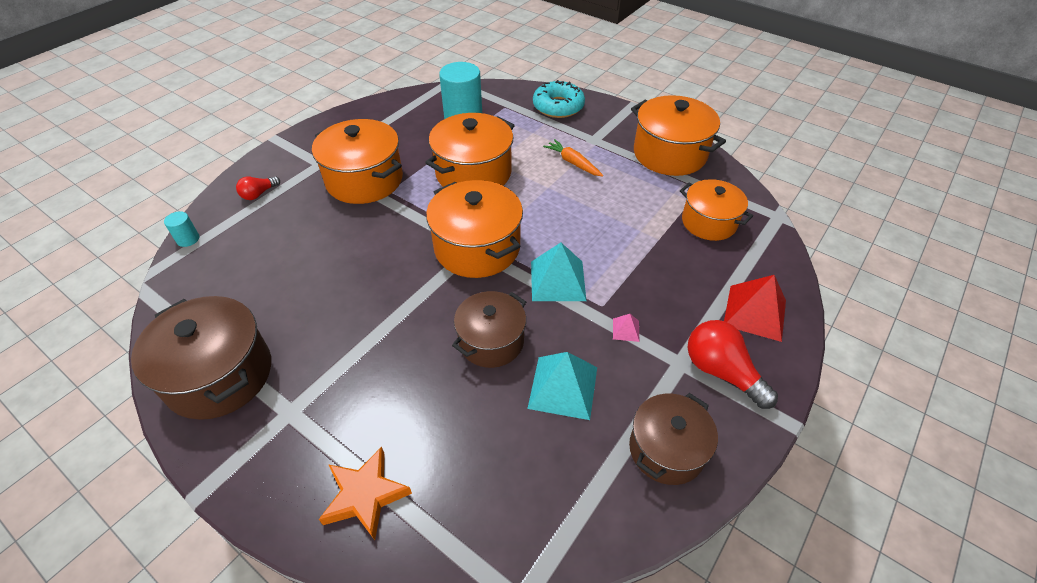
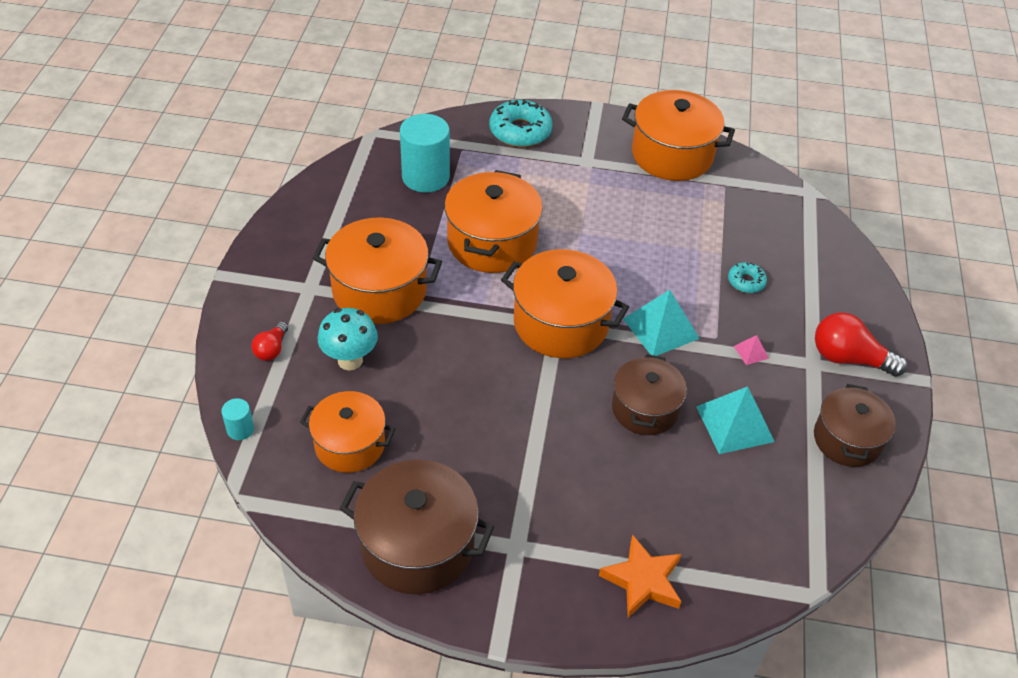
camera: 30 degrees left, 0 degrees up
orange carrot [543,139,603,177] -> none
orange pot [680,179,753,241] -> orange pot moved to [300,391,395,473]
red pyramid [724,275,786,342] -> none
none -> turquoise mushroom [317,308,378,370]
none -> turquoise donut [728,262,767,293]

